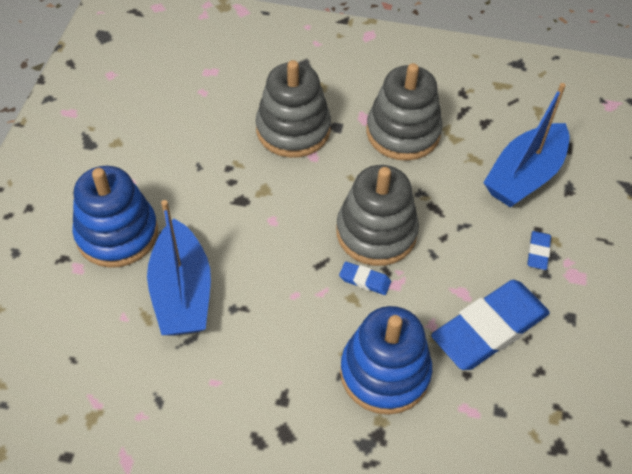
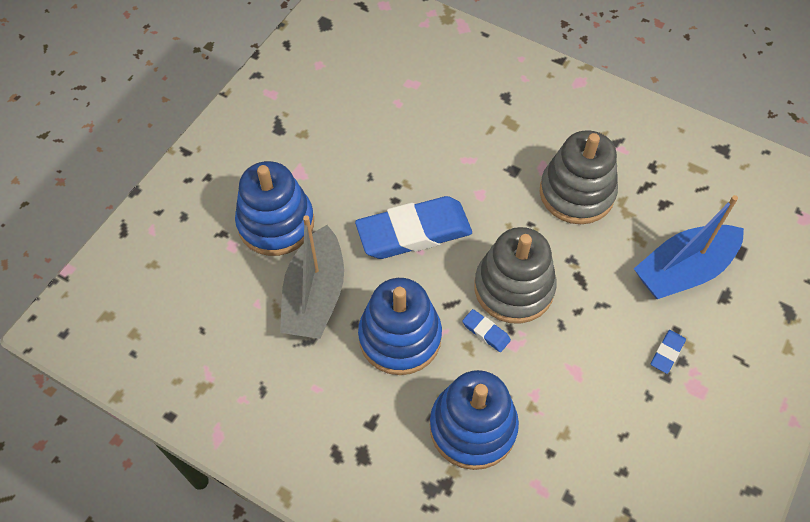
camera: 20 degrees right, 5 degrees up
blue boat [147,200,211,336] -> grey boat [280,215,344,339]
grey stacking toy [256,60,331,158] -> none
blue eraser [431,280,550,370] -> blue eraser moved to [355,196,472,259]
none -> blue stacking toy [358,278,442,375]

